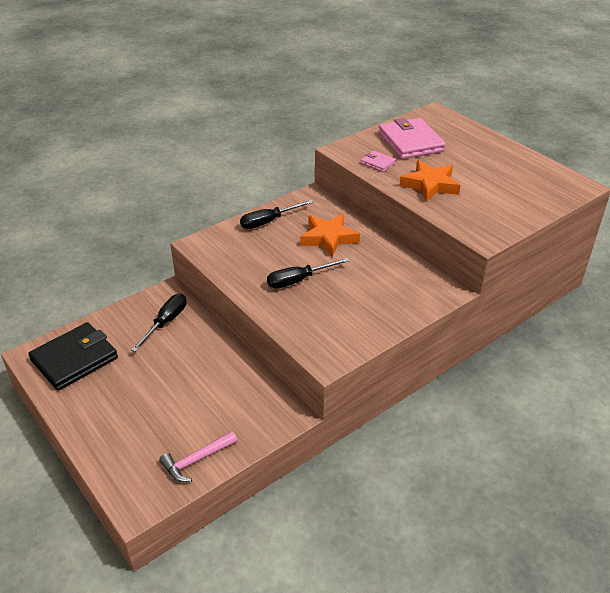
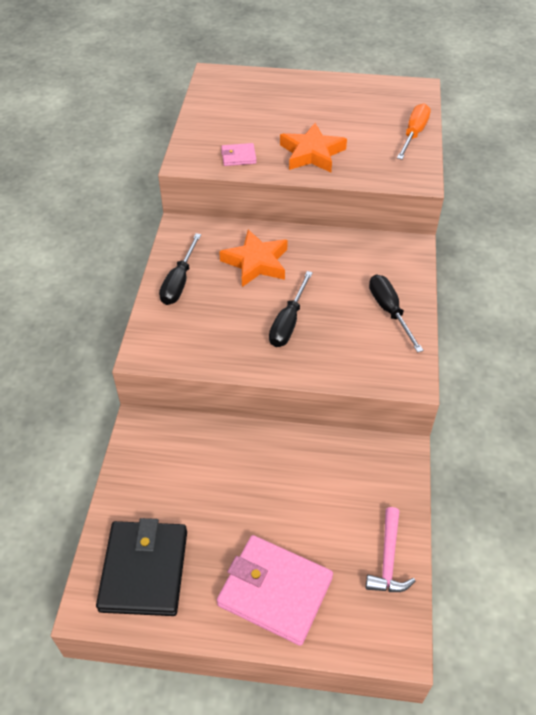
camera: 45 degrees left, 10 degrees up
black screwdriver [131,294,187,352] -> black screwdriver moved to [369,274,424,353]
pink wallet [378,118,446,159] -> pink wallet moved to [217,535,333,646]
none -> orange screwdriver [397,103,431,160]

